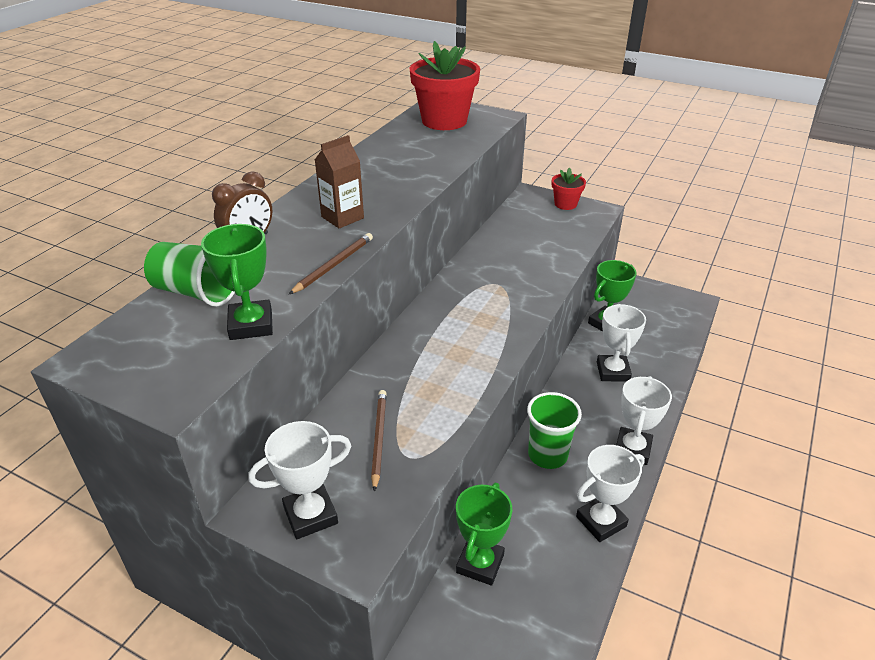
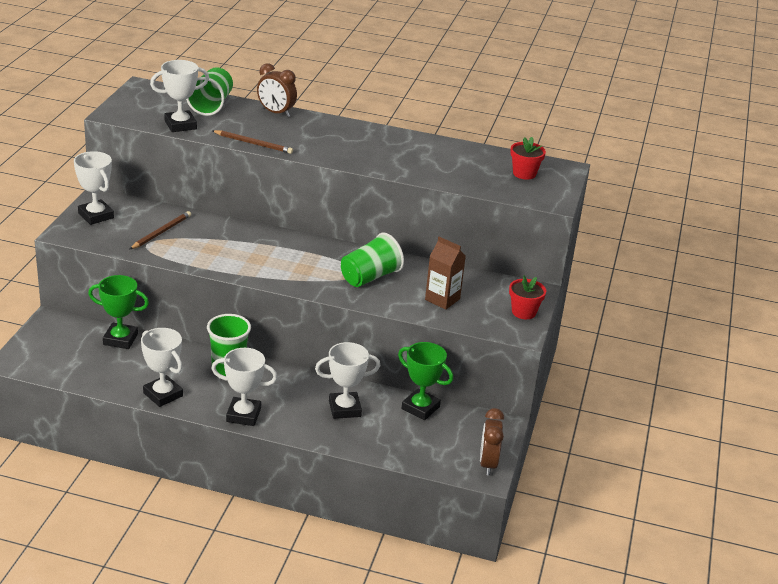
camera: 75 degrees right, 5 degrees down
green trophy [201,224,273,340] -> white trophy [150,60,209,132]
brown carton [315,135,364,228] -> brown carton moved to [425,237,466,310]
brown pencil [371,390,387,492] -> brown pencil turned 45 degrees counterclockwise [129,211,191,250]
red flower pot [410,41,480,130] -> red flower pot [510,137,546,180], size x0.51
none -> green cup [341,233,404,287]
none -> brown clock [480,408,504,476]

